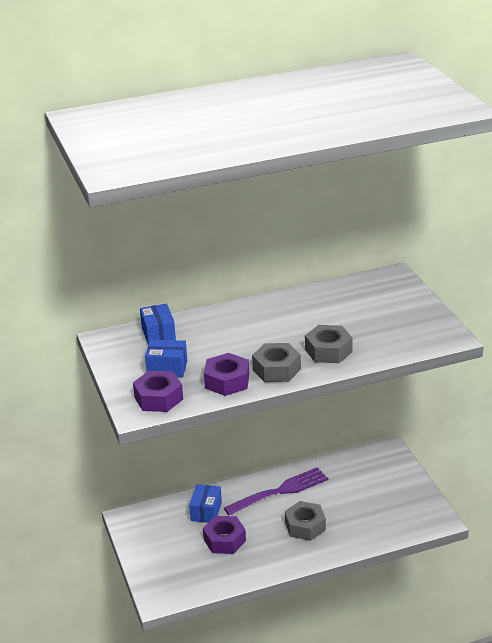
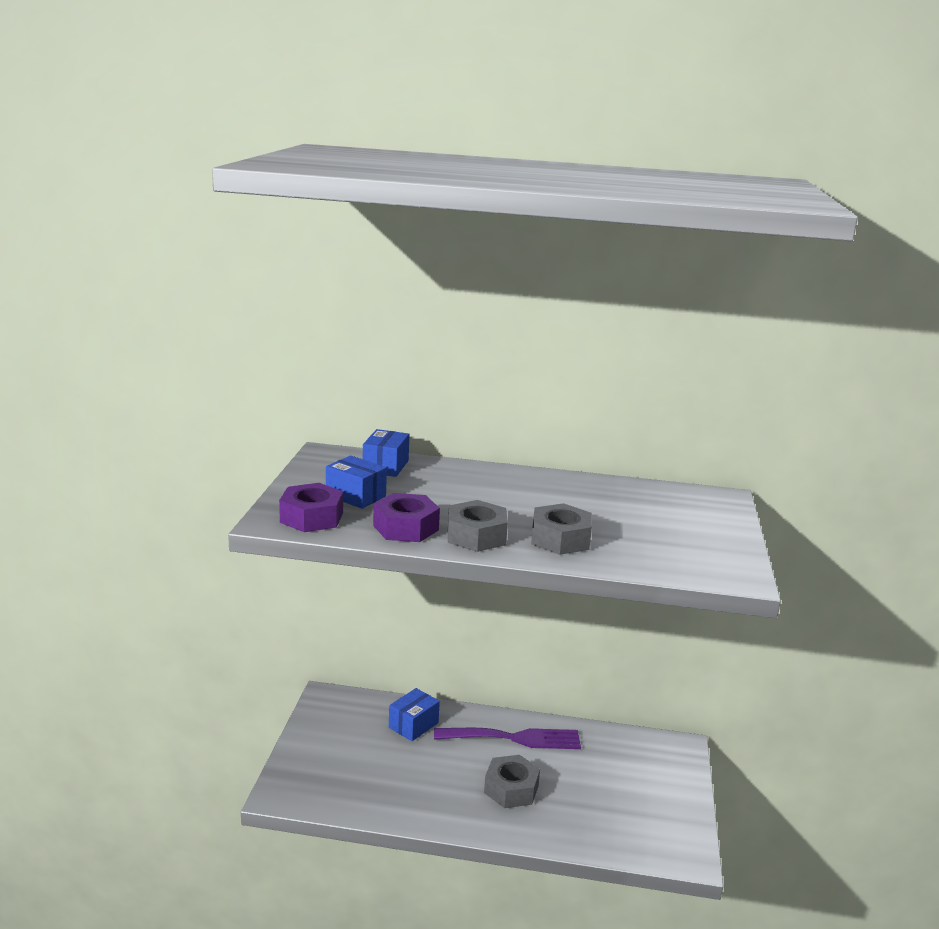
camera: 25 degrees right, 10 degrees down
purple nut [203,516,246,554] -> none

